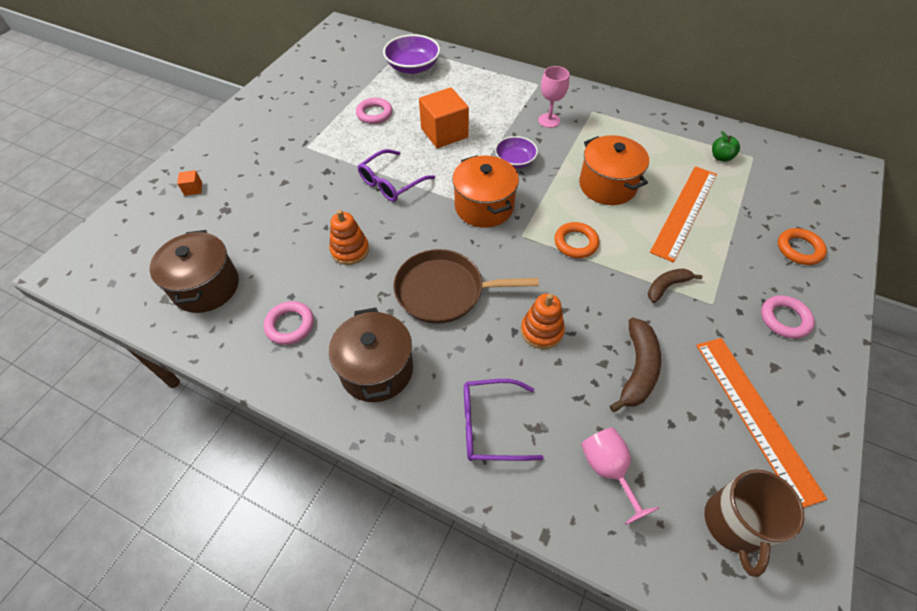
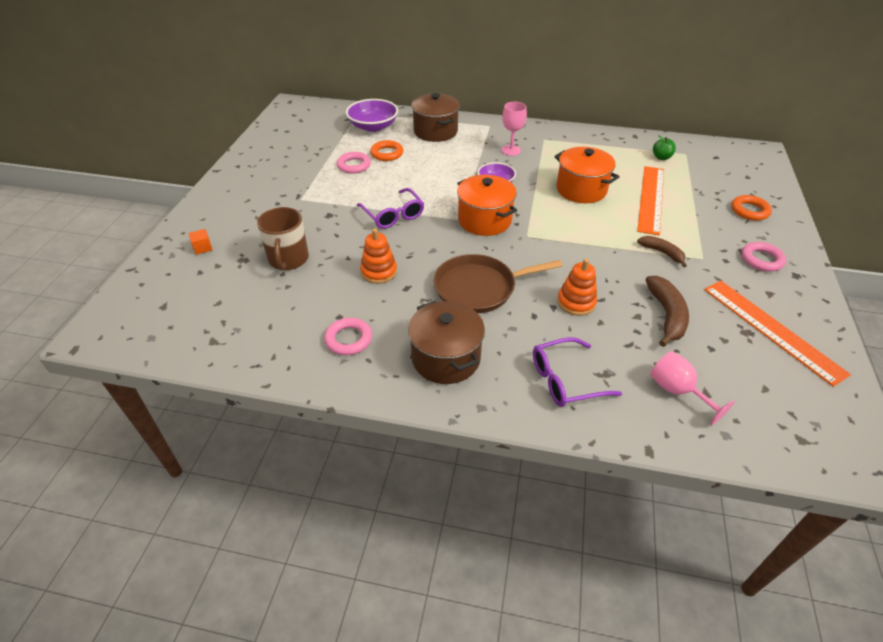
camera: 15 degrees left, 10 degrees down
brown pot [149,230,239,313] -> brown pot moved to [411,93,460,142]
purple glasses [358,149,435,202] -> purple glasses turned 60 degrees counterclockwise [357,188,424,229]
orange cube [419,87,469,148] -> none
orange ring [554,222,599,258] -> orange ring moved to [370,140,403,161]
brown banana [648,269,702,303] -> brown banana turned 90 degrees clockwise [637,236,687,267]
brown mug [704,469,804,577] -> brown mug moved to [257,207,309,270]

